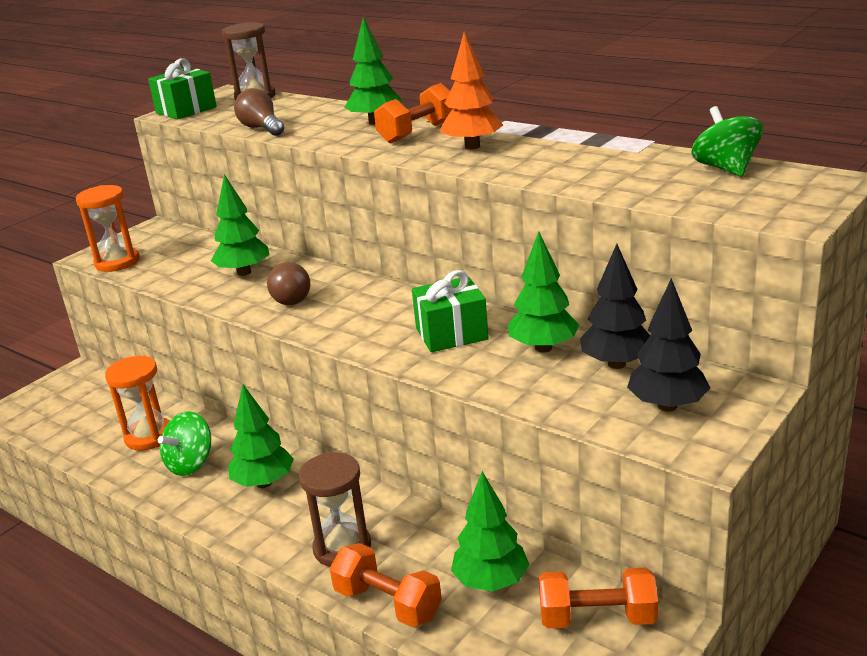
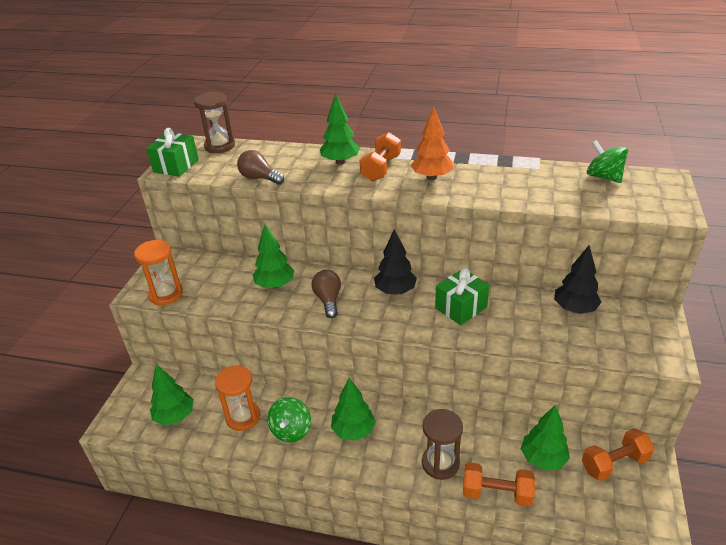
camera: 25 degrees left, 10 degrees up
brown light bulb [267,262,310,305] -> brown light bulb turned 150 degrees counterclockwise [312,270,341,318]
green tree [508,231,579,353] -> green tree moved to [150,364,194,426]
black tree [627,278,710,412] -> black tree moved to [374,229,417,295]

